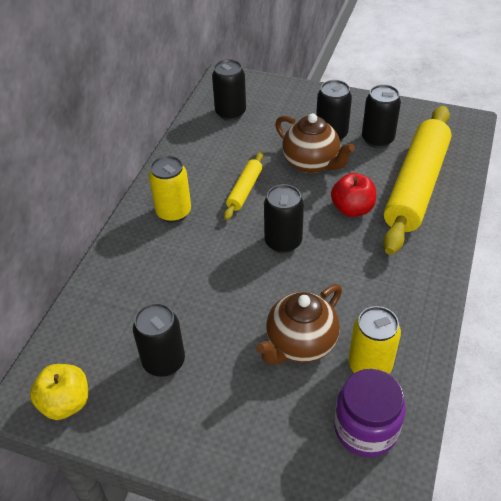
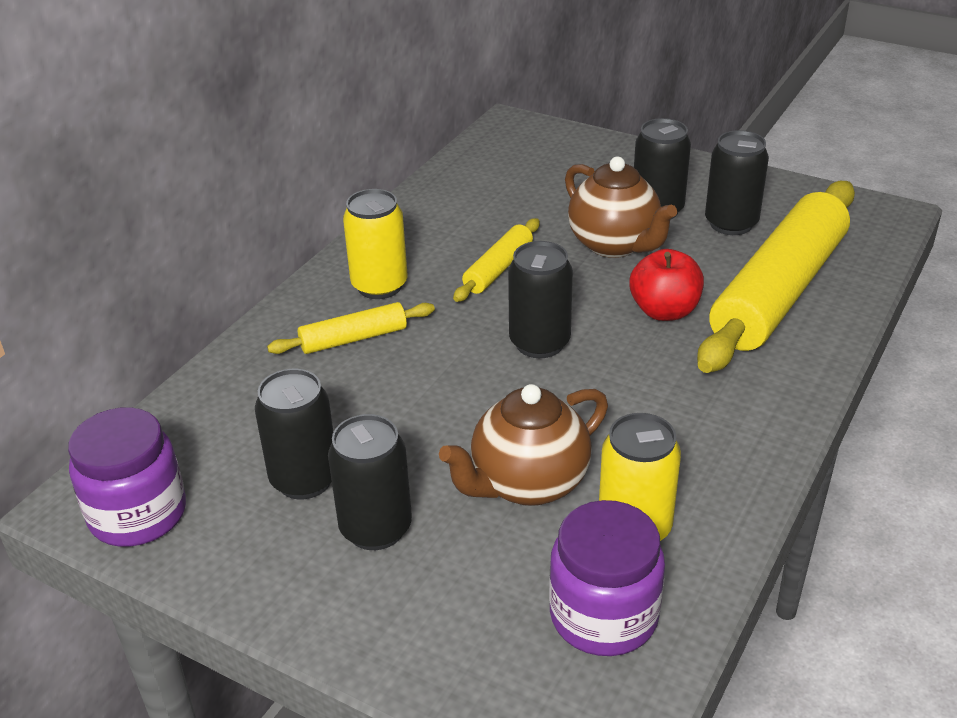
camera: 10 degrees right, 10 degrees down
yellow apple [30,364,88,420] -> purple jar [68,407,186,547]
black can [212,59,246,121] -> black can moved to [328,414,412,550]
none -> yellow rolling pin [267,302,435,354]

